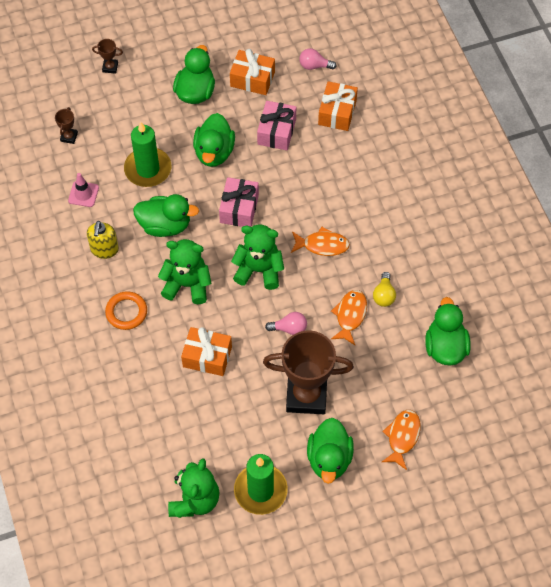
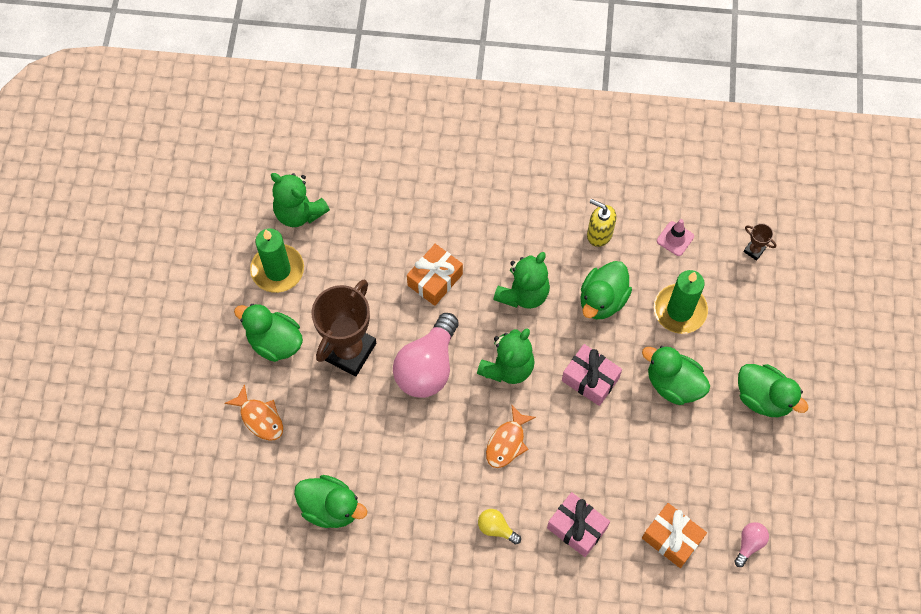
camera: 115 degrees right, 5 degrees up
brown trophy [92,39,123,74] -> none
orange ring [105,291,147,330] -> none
orange gift [230,49,275,95] -> none
pink gift [257,101,296,150] -> pink gift moved to [547,492,610,557]
pink light bulb [265,312,307,335] -> pink light bulb [393,313,459,398], size x2.19
orange fish [331,290,367,345] -> none
yellow light bulb [373,272,396,307] -> yellow light bulb moved to [478,509,521,544]

